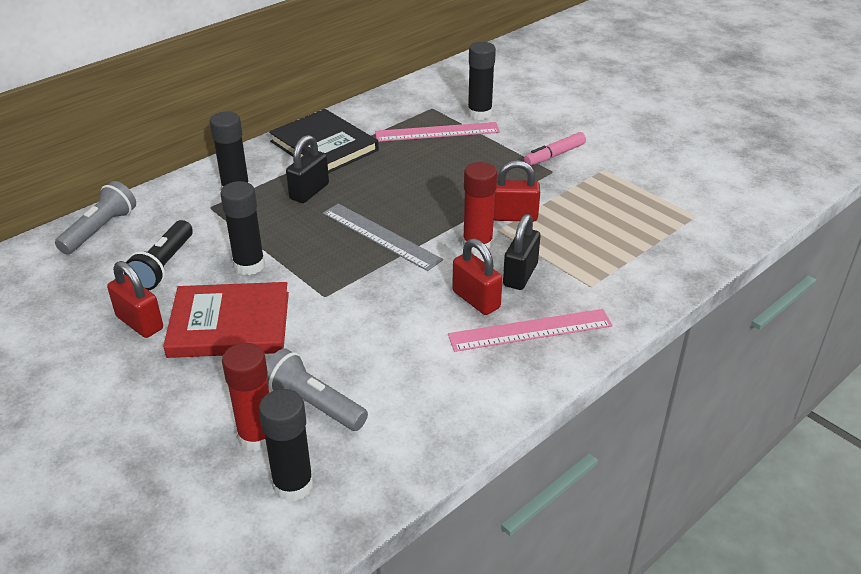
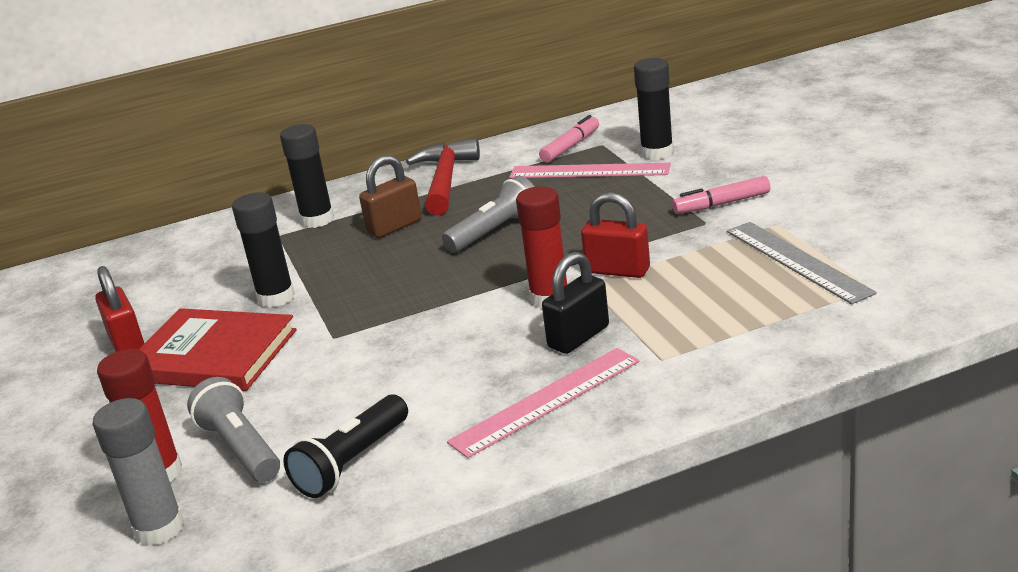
camera: 25 degrees right, 10 degrees down
grey flashlight [55,181,136,255] -> grey flashlight moved to [442,176,535,253]
black flashlight [124,220,193,290] -> black flashlight moved to [283,395,408,498]
black glue stick [259,389,313,501] -> grey glue stick [93,398,184,546]
black book [269,109,379,173] -> red hammer [406,138,480,215]
black padlock [286,135,329,203] -> brown padlock [359,155,422,238]
grey ruler [323,203,443,271] -> grey ruler moved to [727,222,877,304]
pink ruler [448,309,613,352] -> pink ruler turned 45 degrees counterclockwise [447,348,639,458]
red padlock [452,238,503,315] -> none
none -> pink marker [539,115,599,163]

